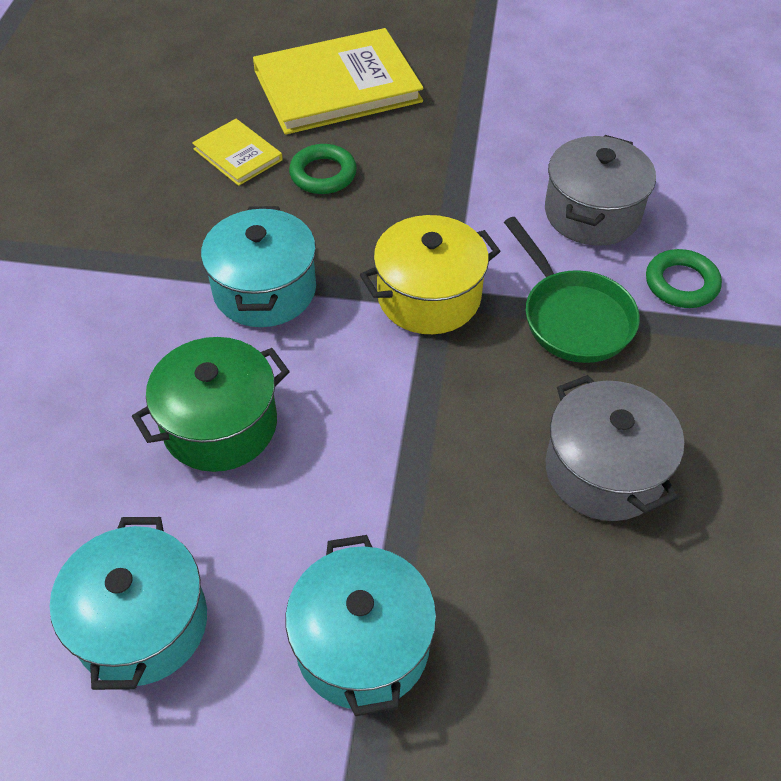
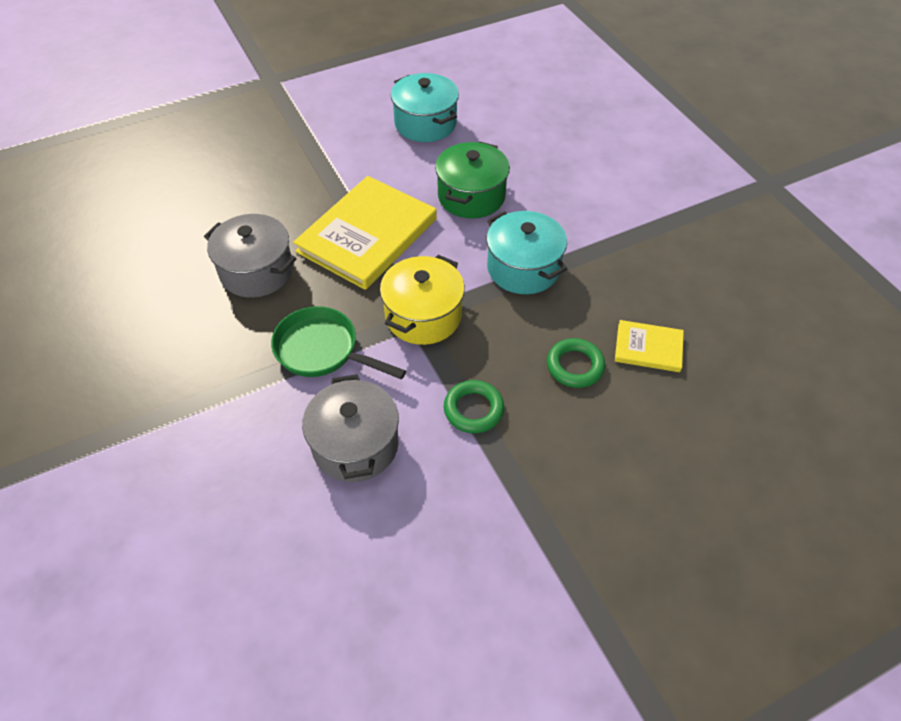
camera: 145 degrees right, 0 degrees up
yellow book [253,28,424,135] -> yellow book moved to [293,176,437,290]
turquoise pot [285,535,437,716] -> none
green ring [646,249,722,308] -> green ring moved to [444,380,504,433]

